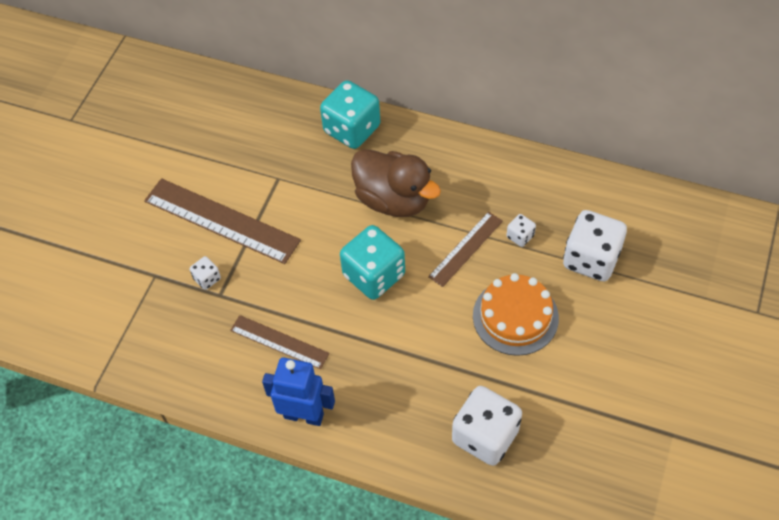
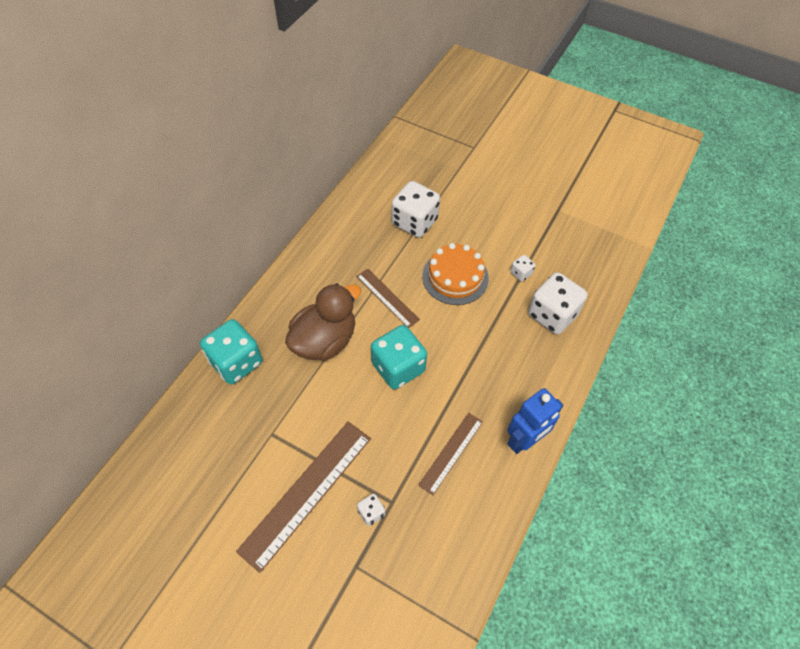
camera: 85 degrees left, 0 degrees up
blue robot [262,357,335,426] -> blue robot turned 150 degrees counterclockwise [507,388,563,454]
white dice [507,214,536,247] -> white dice moved to [510,255,536,282]

